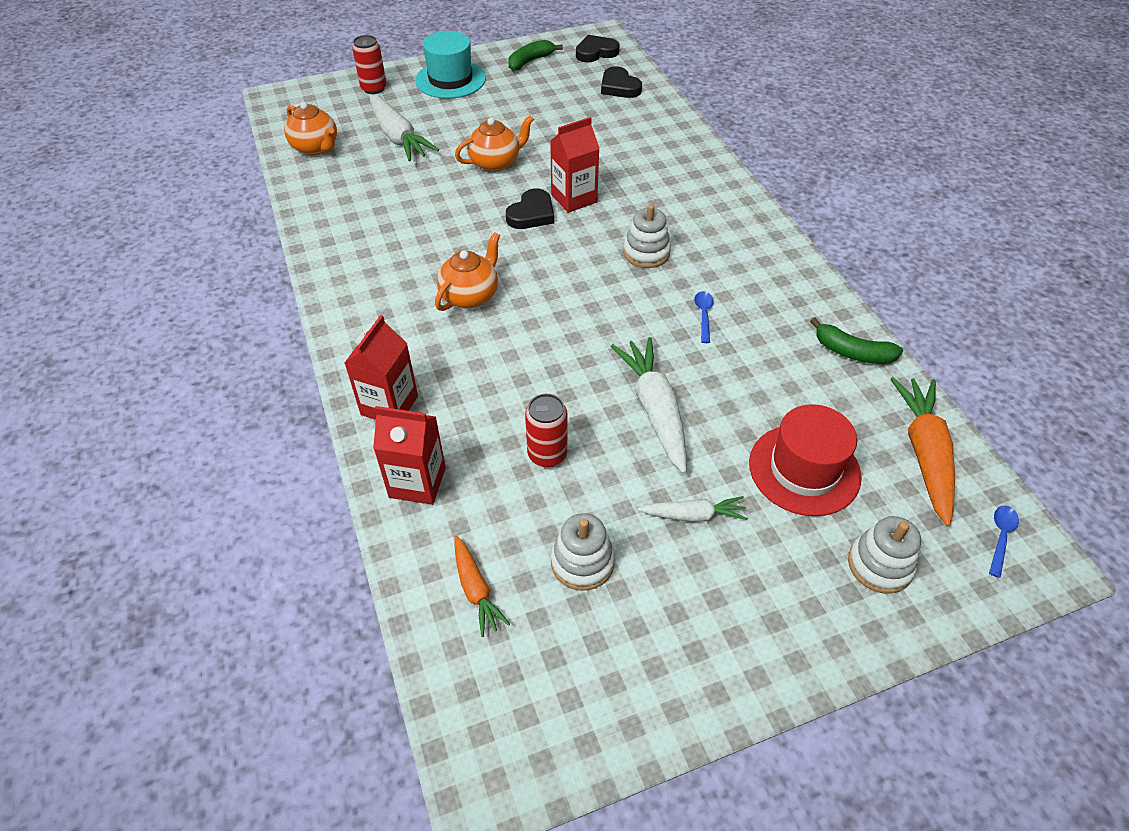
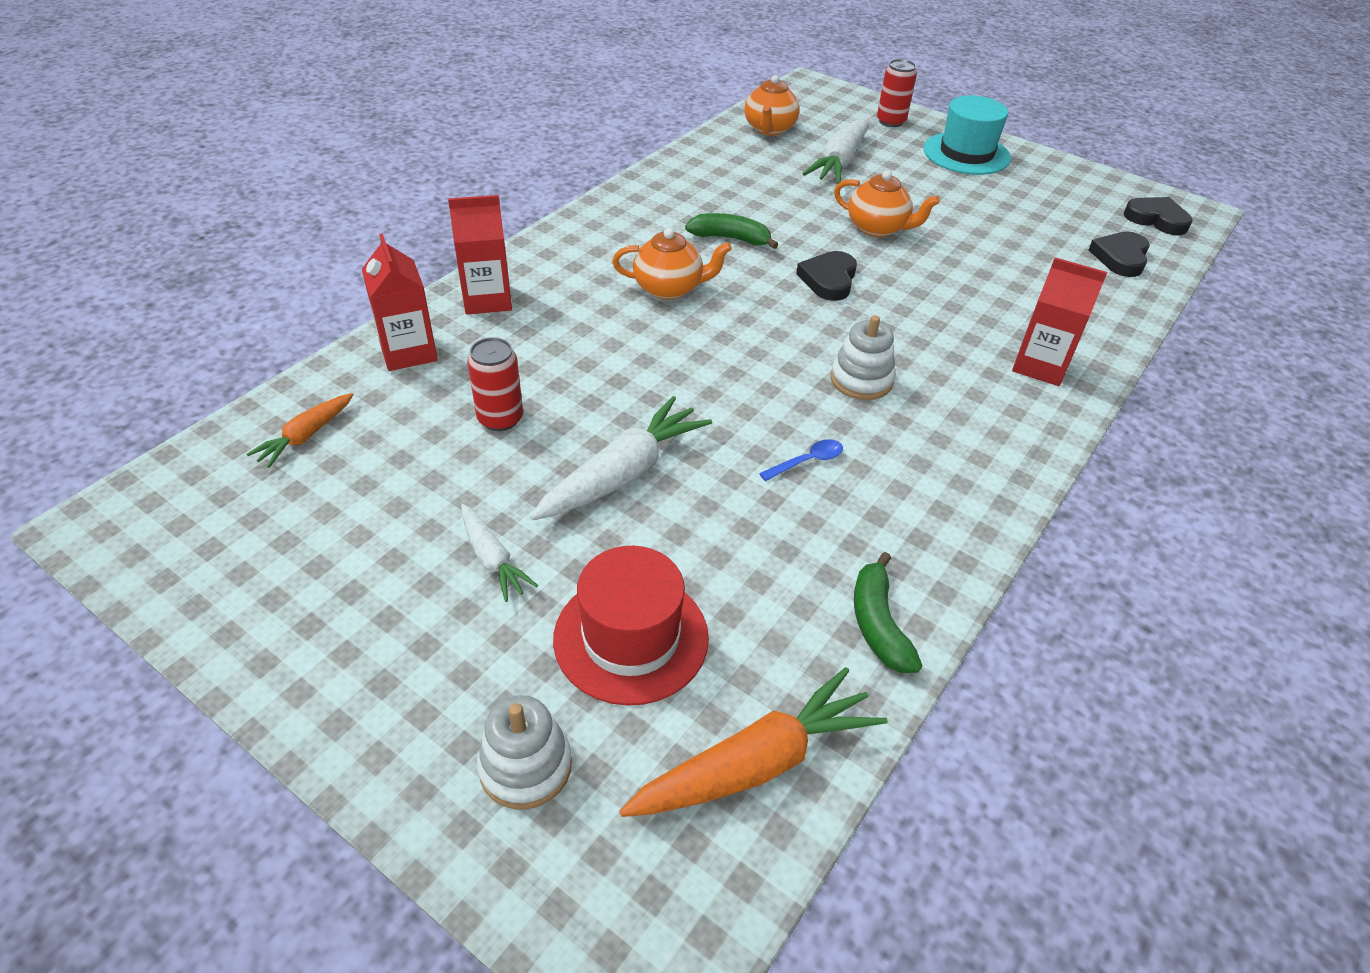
camera: 55 degrees right, 5 degrees down
black heart [506,188,554,229] -> black heart turned 105 degrees clockwise [796,251,857,301]
green banana [508,40,563,71] -> green banana moved to [685,213,778,249]
red carton [550,117,600,213] -> red carton moved to [1012,257,1107,386]
white stacking toy [551,513,615,591] -> none
blue spoon [989,505,1019,578] -> none

